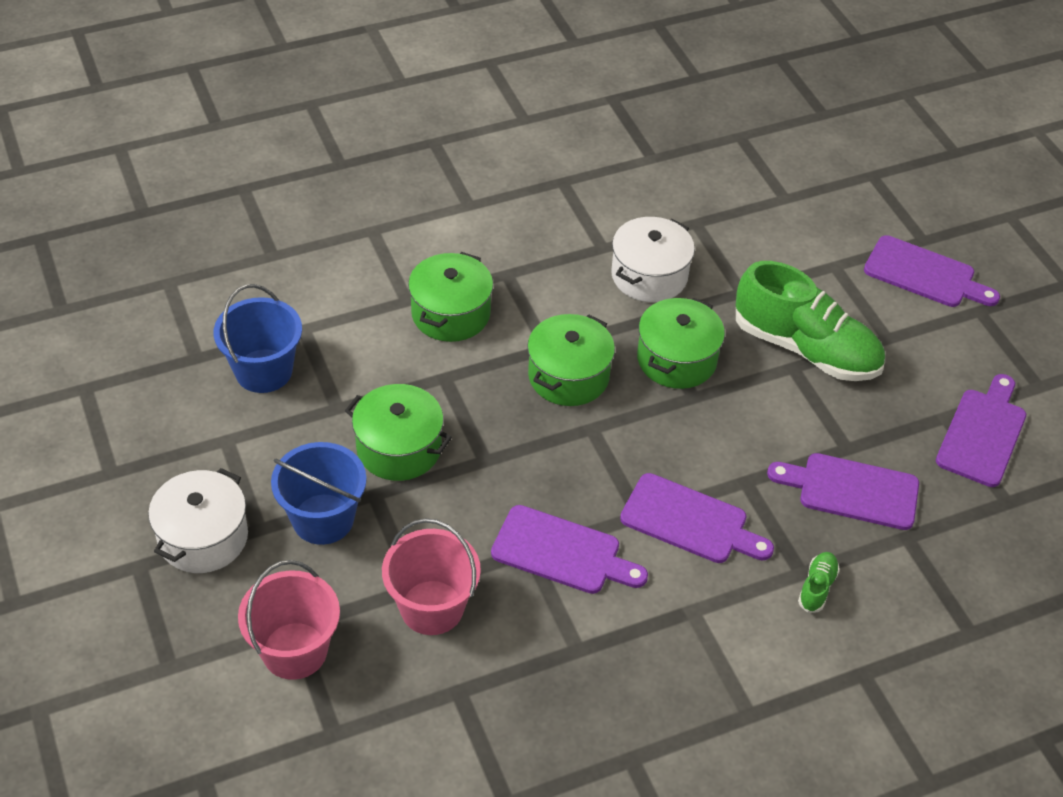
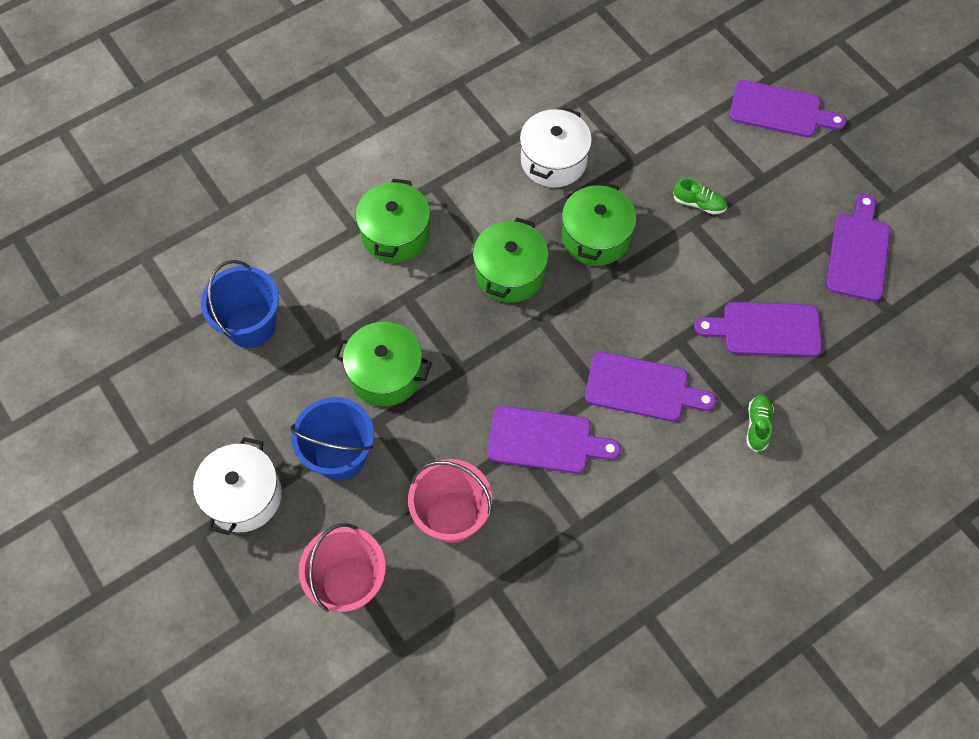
camera: 10 degrees left, 15 degrees up
green shoe [736,261,885,381] -> green shoe [673,178,727,215], size x0.40

